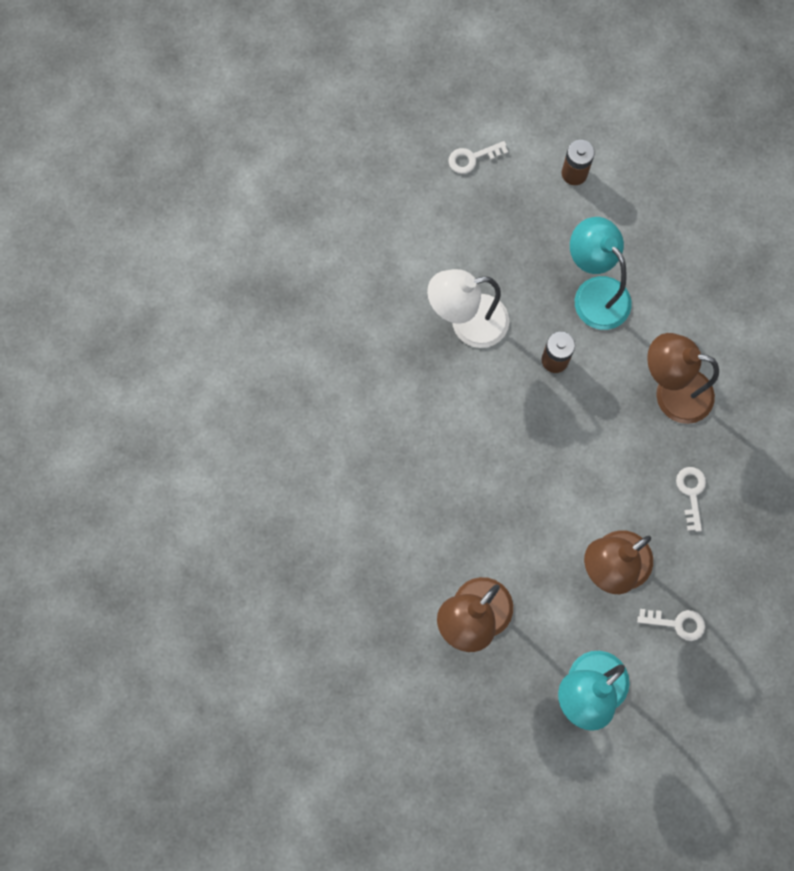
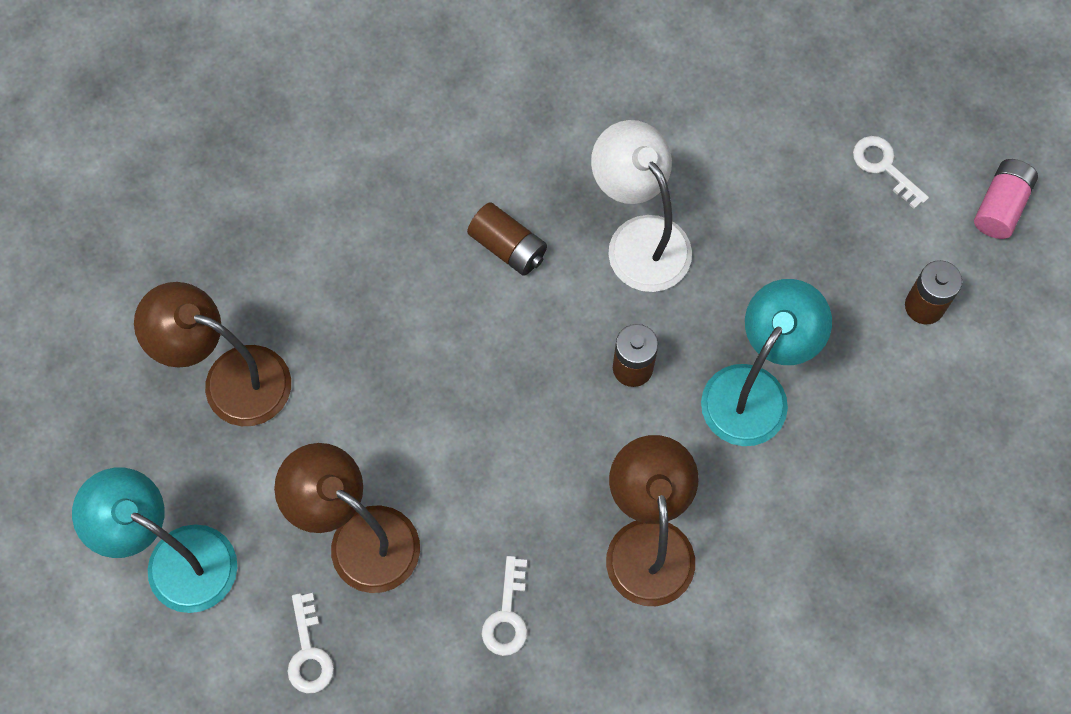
camera: 70 degrees right, 5 degrees down
white key [676,467,706,532] -> white key turned 120 degrees clockwise [482,556,527,656]
none -> brown battery [467,203,547,276]
none -> pink battery [974,159,1038,239]

